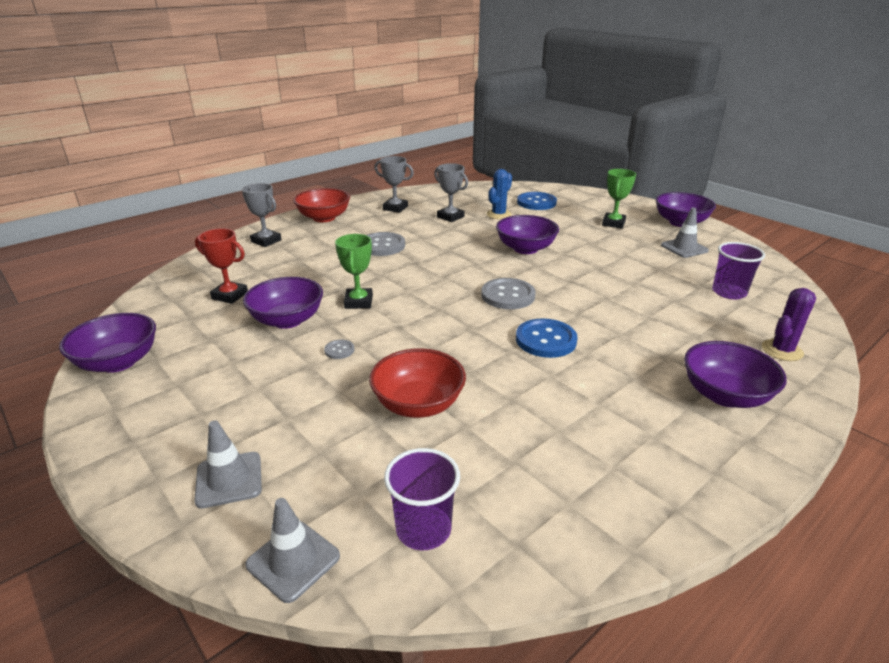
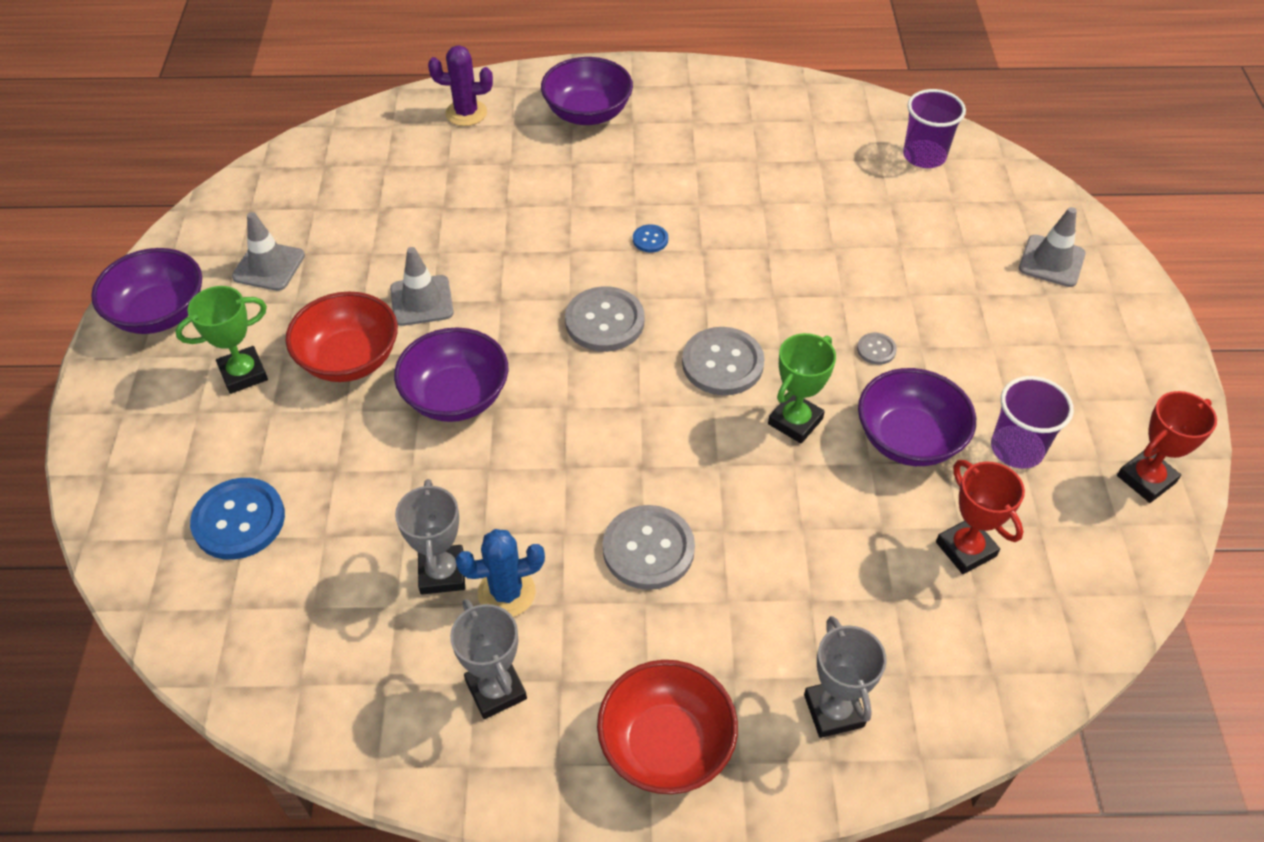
camera: 140 degrees left, 20 degrees up
purple bowl [59,313,156,373] -> red trophy [1117,391,1217,503]
grey traffic cone [246,498,340,603] -> grey traffic cone moved to [390,247,454,326]
red bowl [369,348,466,418] -> red bowl moved to [285,292,398,382]
blue cactus [486,169,512,219] -> blue cactus moved to [455,529,545,617]
blue button [516,318,578,358] -> blue button [633,224,668,253], size x0.48
purple cup [712,242,765,299] -> purple cup moved to [991,376,1074,469]
none -> grey button [682,327,765,395]

